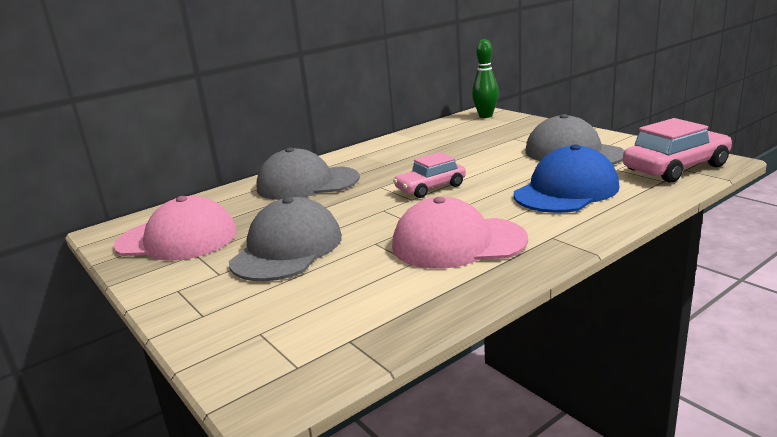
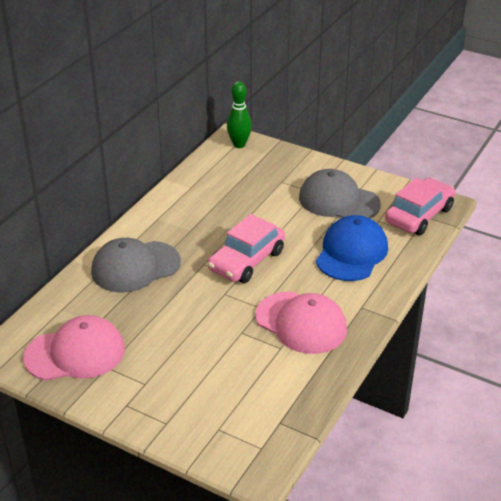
camera: 25 degrees left, 15 degrees up
grey cap [229,197,342,281] -> none
pink cap [392,197,528,269] -> pink cap turned 120 degrees counterclockwise [255,292,347,354]
pink car [393,152,466,198] -> pink car [208,214,285,283], size x1.50

